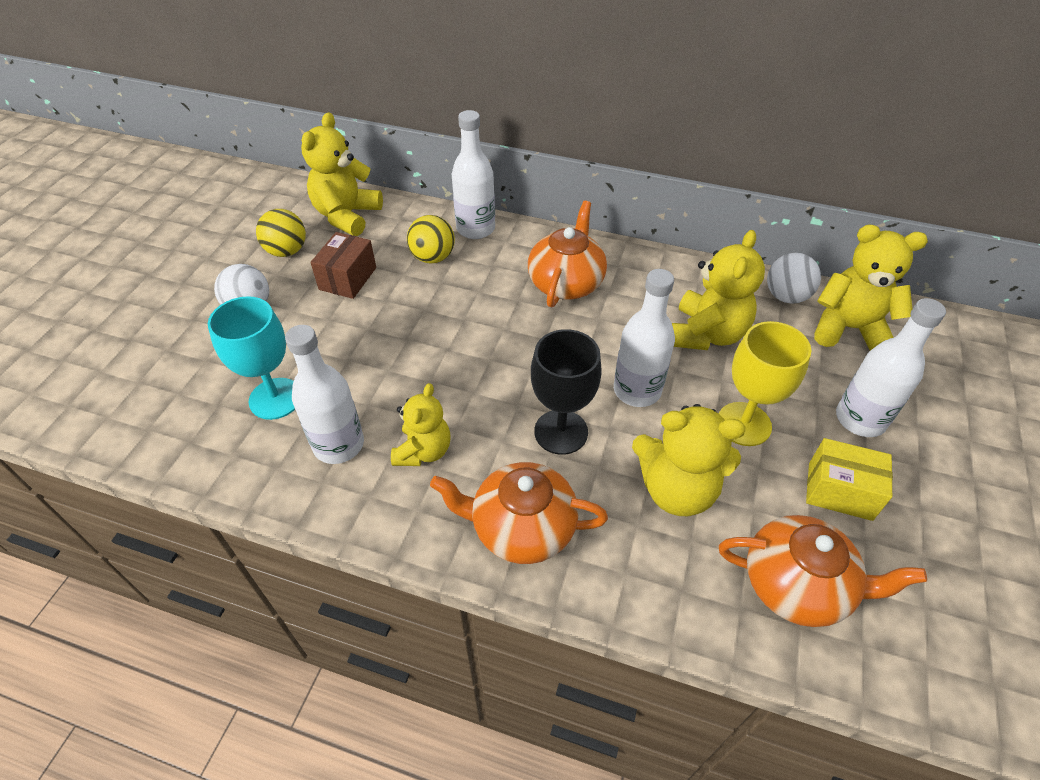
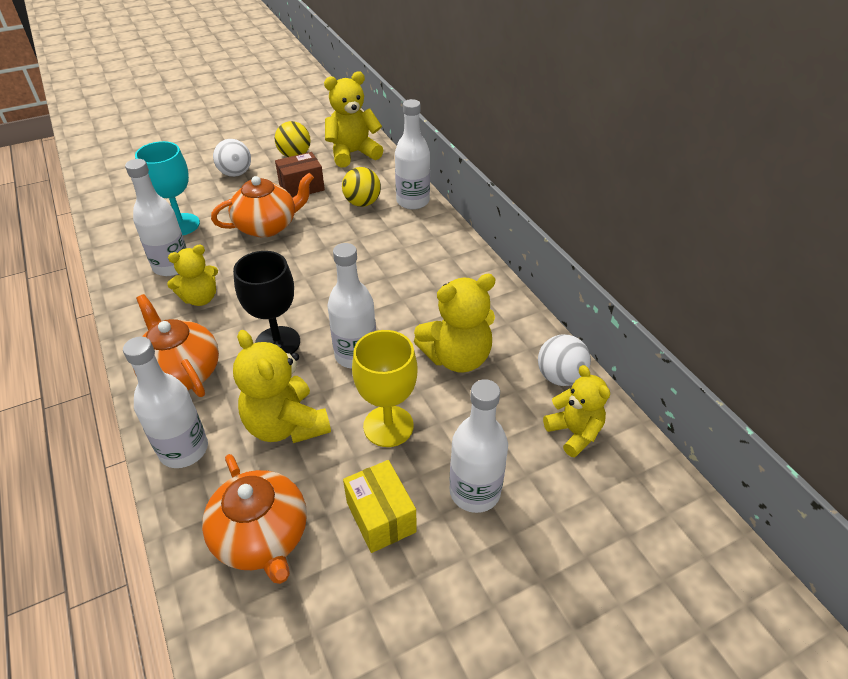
camera: 45 degrees right, 5 degrees down
orange teapot [528,201,607,307] -> orange teapot moved to [211,173,314,238]
yellow teddy bear [814,225,928,351] -> yellow teddy bear [543,365,610,457], size x0.66
none -> white bottle [123,337,208,468]

